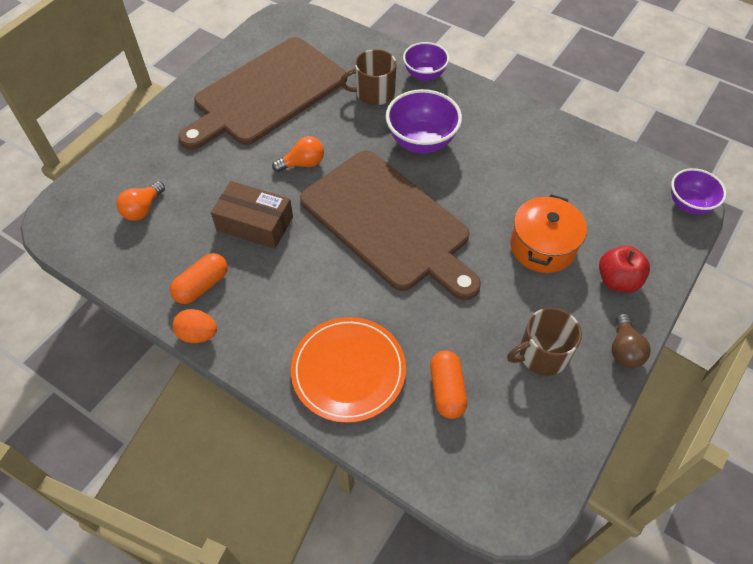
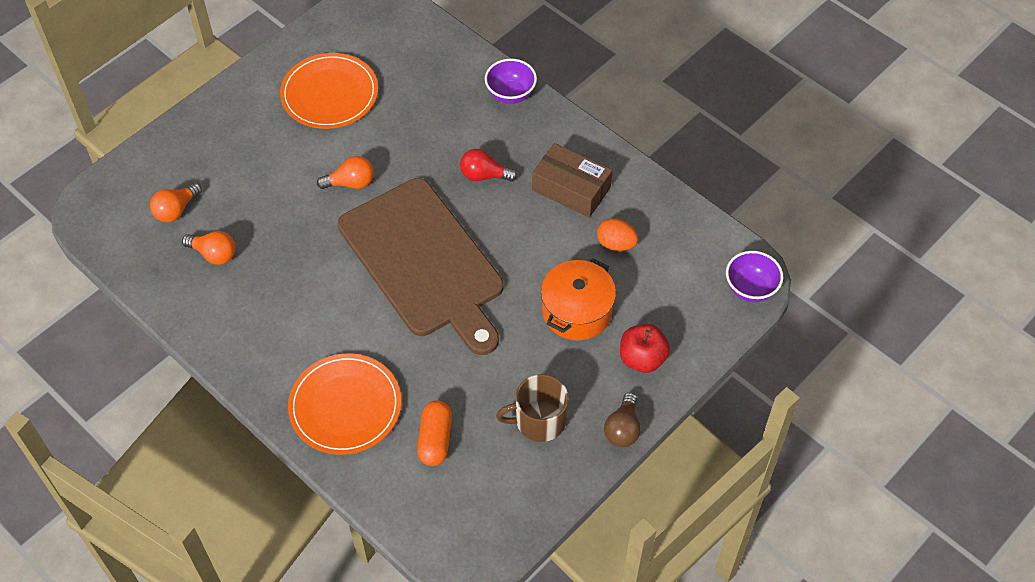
camera: 10 degrees right, 0 degrees up
orange capsule [170,253,228,304] -> none
orange egg [172,309,217,343] -> orange egg moved to [597,218,638,251]
brown cutting board [178,37,347,150] -> orange plate [280,53,378,129]
brown box [211,181,293,249] -> brown box moved to [532,143,612,218]
brown mug [340,49,397,105] -> none
purple bowl [386,89,462,154] -> red light bulb [460,149,518,182]
none -> orange light bulb [182,231,235,265]

